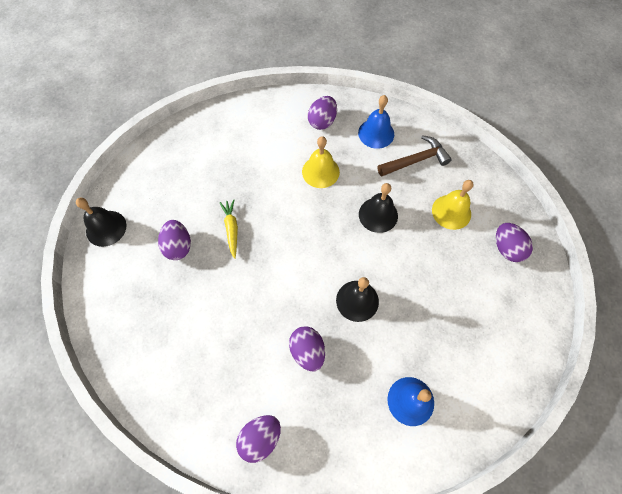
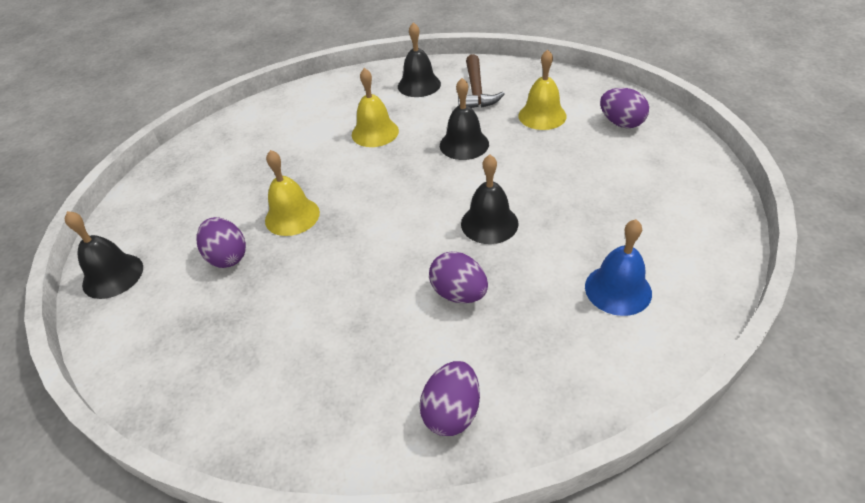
camera: 20 degrees left, 20 degrees down
yellow carrot [219,199,238,259] -> yellow bell [265,150,320,236]
purple egg [308,96,337,130] -> none
blue bell [358,95,394,149] -> black bell [398,22,441,97]
brown hammer [377,135,452,177] -> brown hammer turned 135 degrees clockwise [458,54,505,108]

